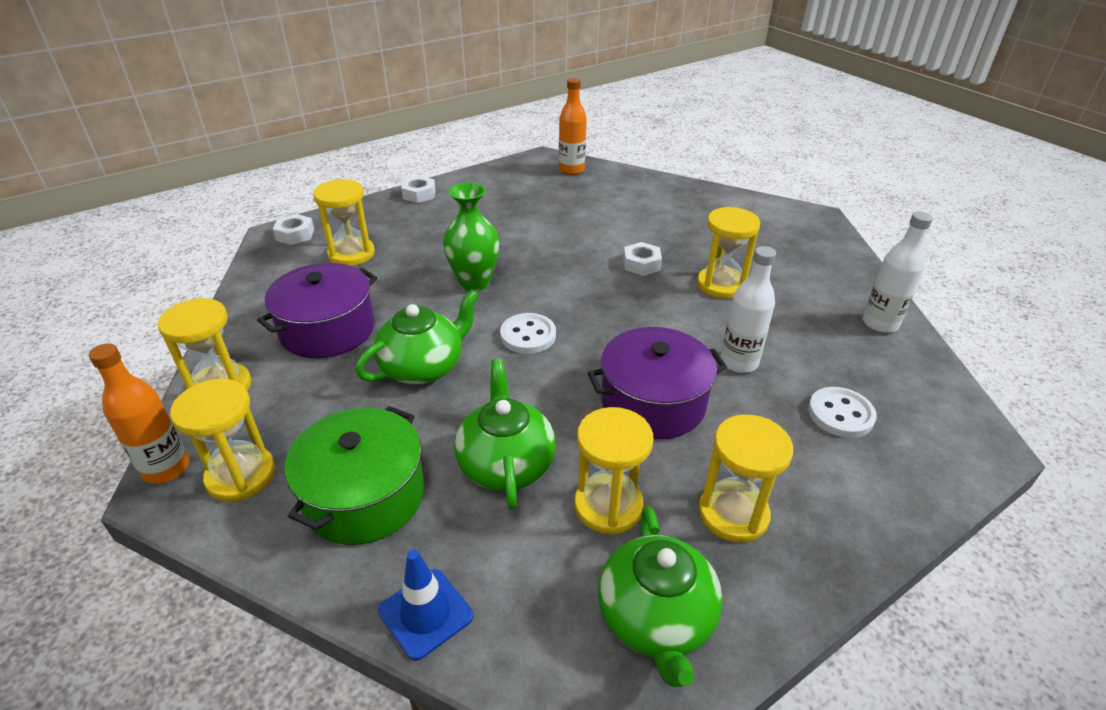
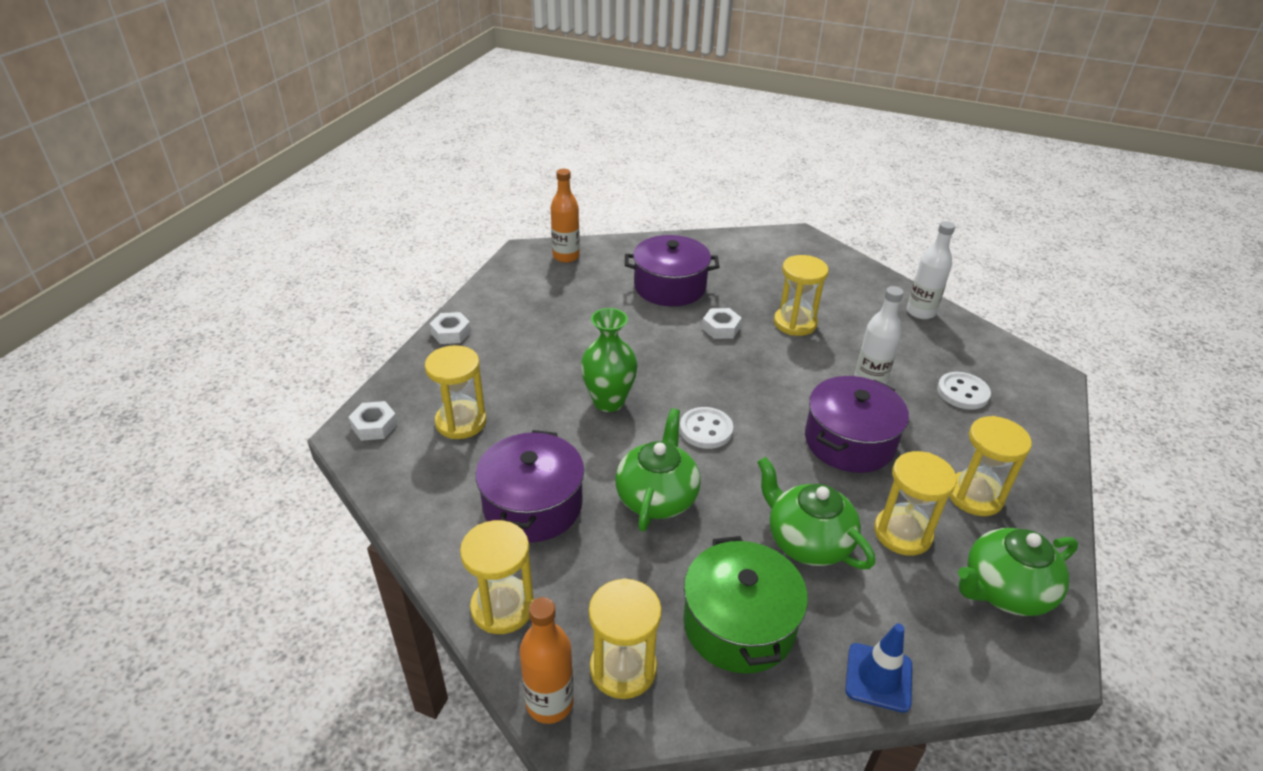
camera: 35 degrees left, 0 degrees up
green teapot [598,506,723,687] -> green teapot turned 105 degrees clockwise [958,528,1078,616]
none -> purple pot [625,235,719,306]

